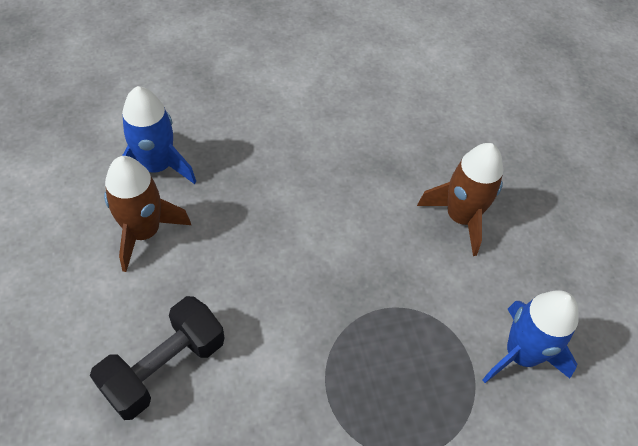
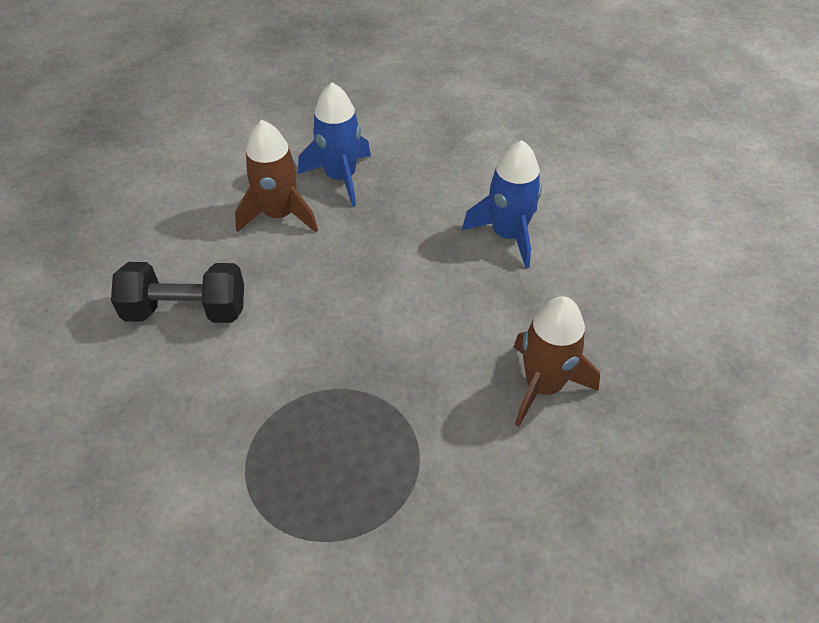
camera: 50 degrees right, 5 degrees down
blue rocket [482,290,578,383] -> blue rocket moved to [462,140,542,268]

